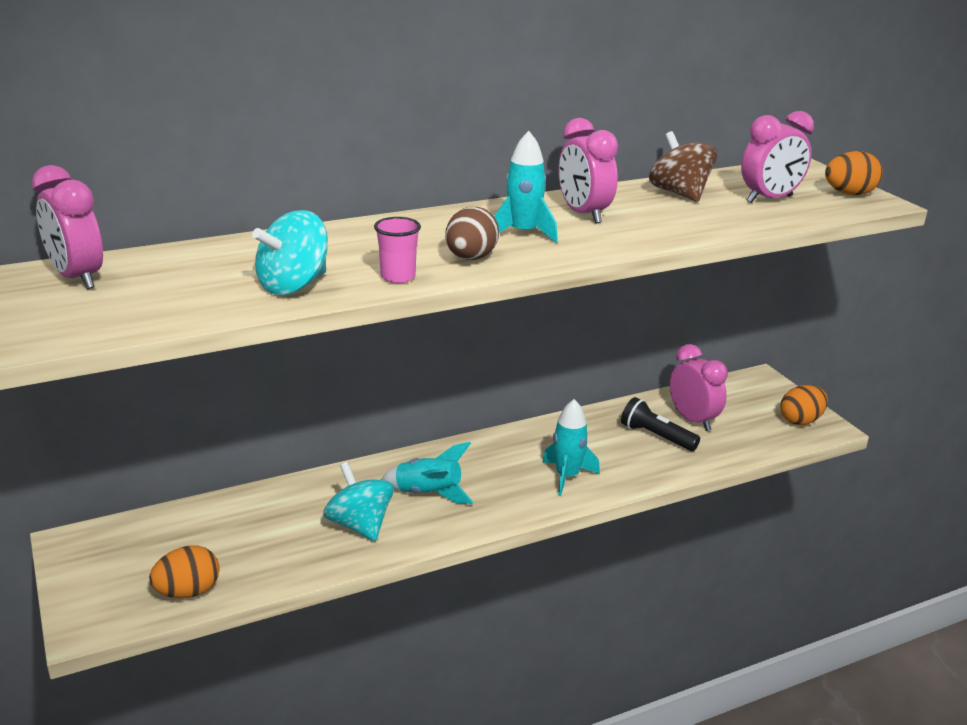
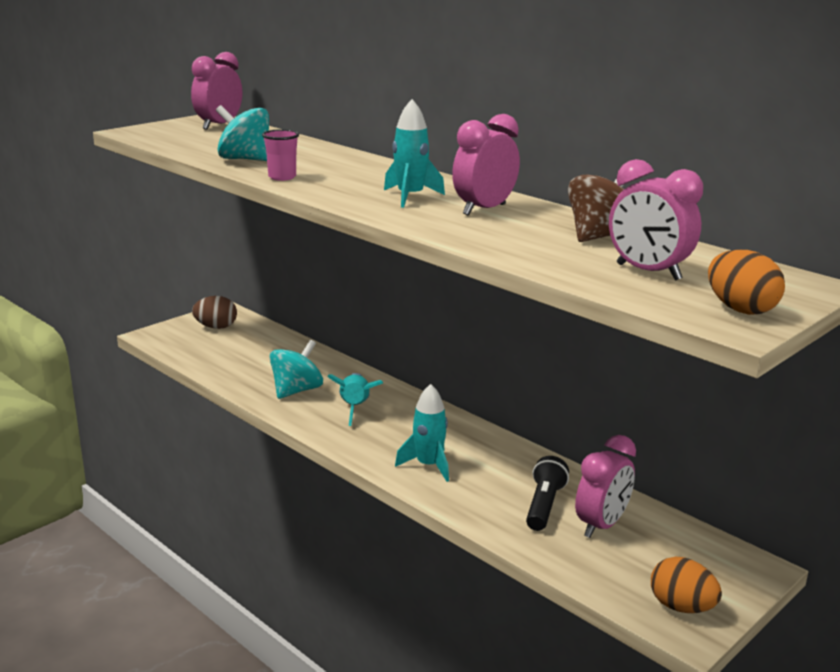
camera: 70 degrees right, 5 degrees down
orange egg [149,545,220,598] -> none
brown egg [445,207,499,260] -> brown egg moved to [192,296,237,329]

